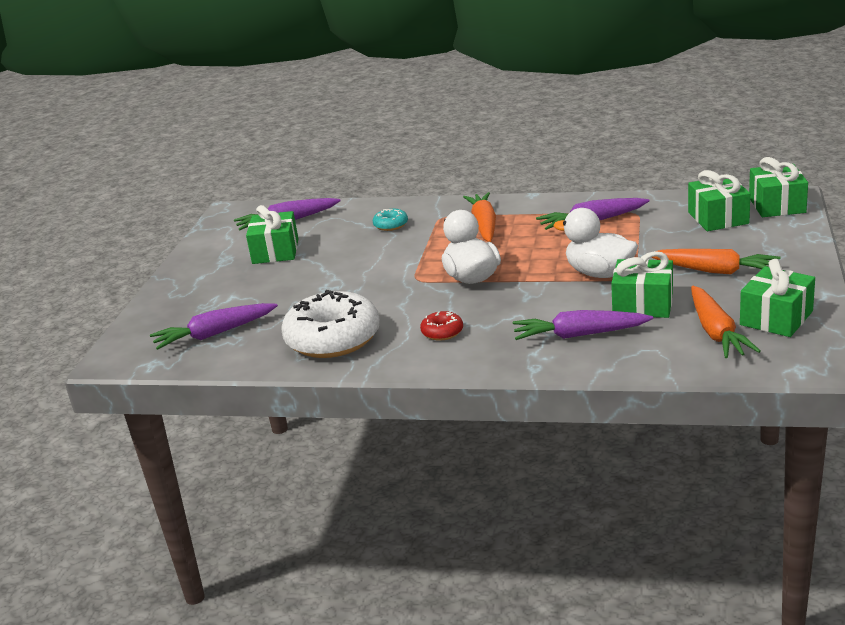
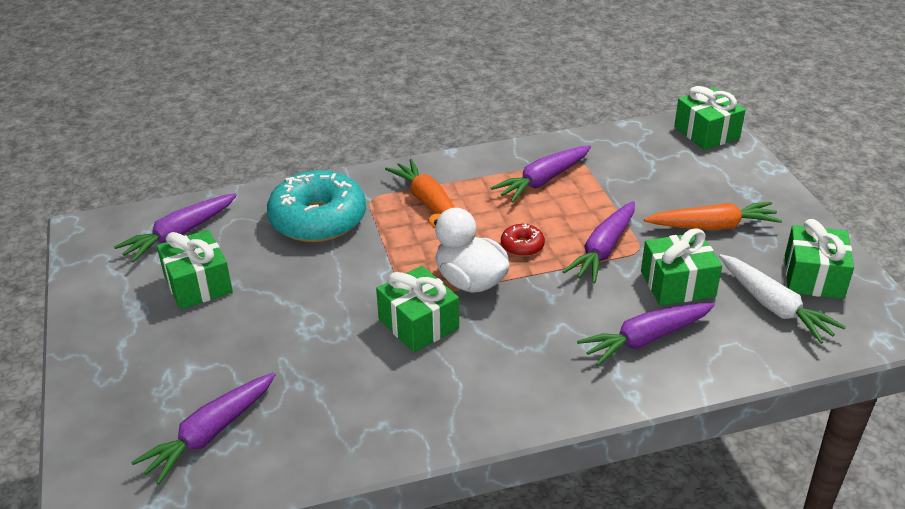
camera: 30 degrees left, 10 degrees up
white donut [281,290,380,358] -> none
turquoise donut [373,209,408,231] -> turquoise donut [267,170,366,242], size x2.31
red donut [420,311,463,341] -> red donut moved to [501,224,545,257]
white duck [553,208,638,278] -> purple carrot [562,201,635,283]
green gift [688,170,750,231] -> green gift moved to [376,266,459,352]
orange carrot [691,286,760,358] -> white carrot [719,254,846,344]

